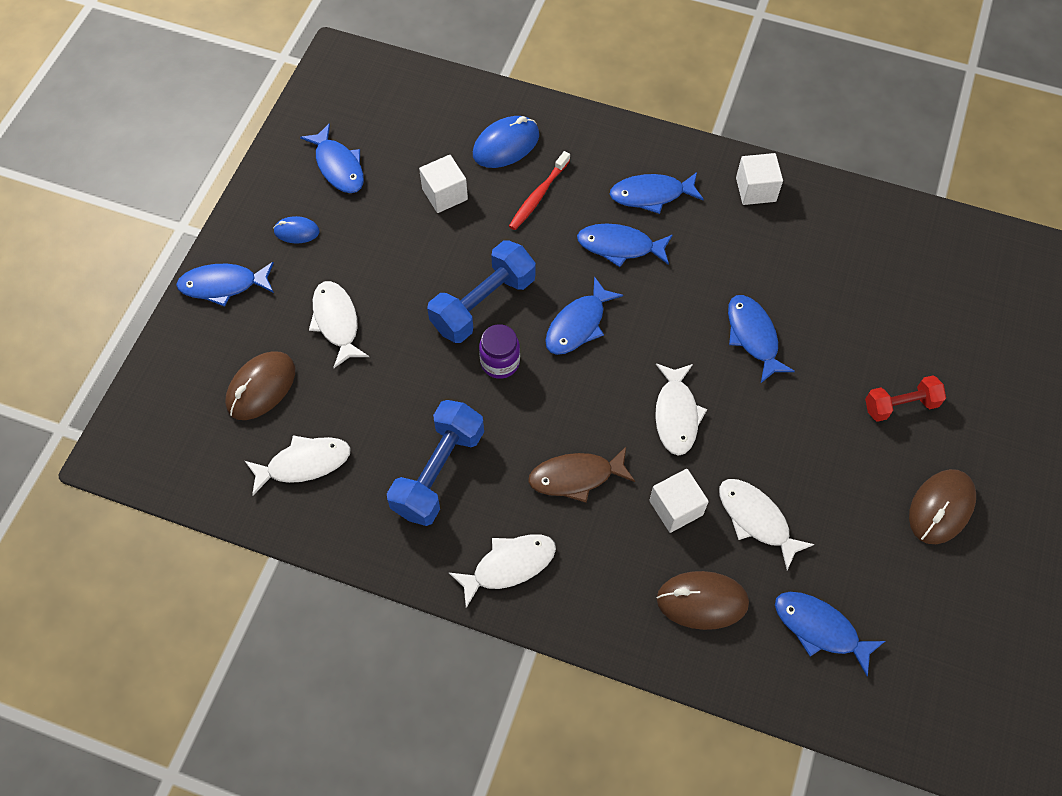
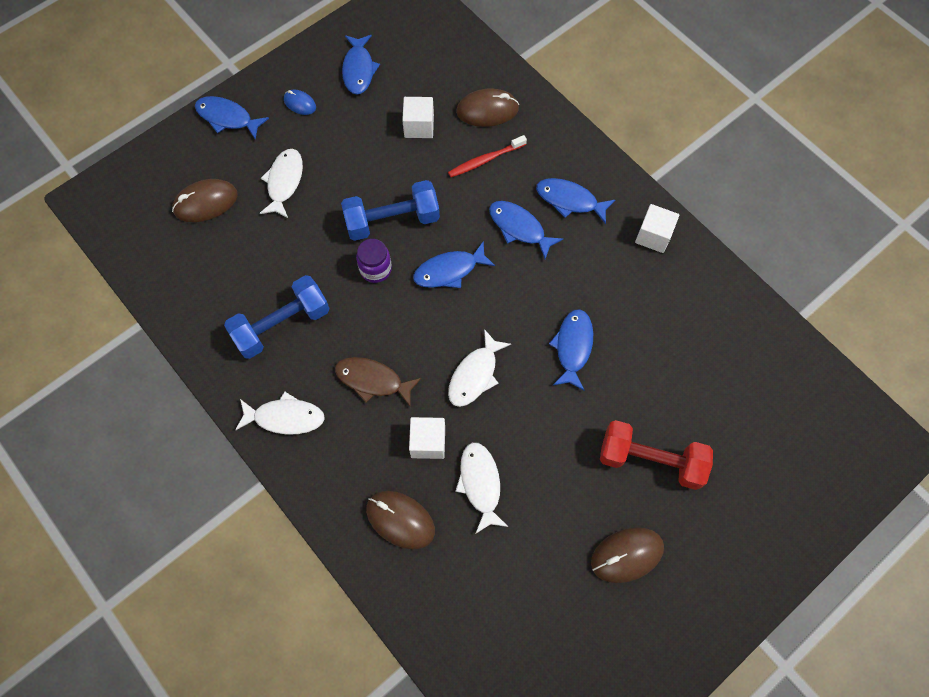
camera: 30 degrees right, 5 degrees up
white fish [245,435,351,495] -> none
blue mouse [473,116,539,168] -> brown mouse [456,88,519,127]
blue fish [775,592,885,676] -> none
red dumbbell [865,375,946,422] -> red dumbbell [600,420,713,490], size x1.62

